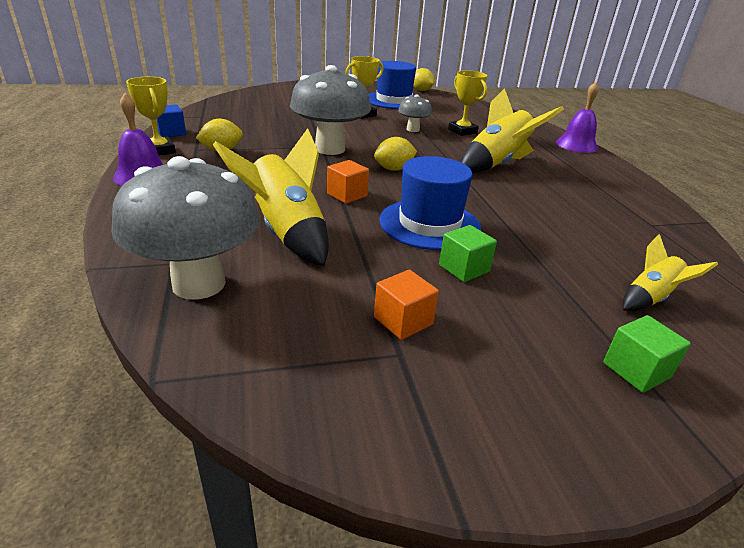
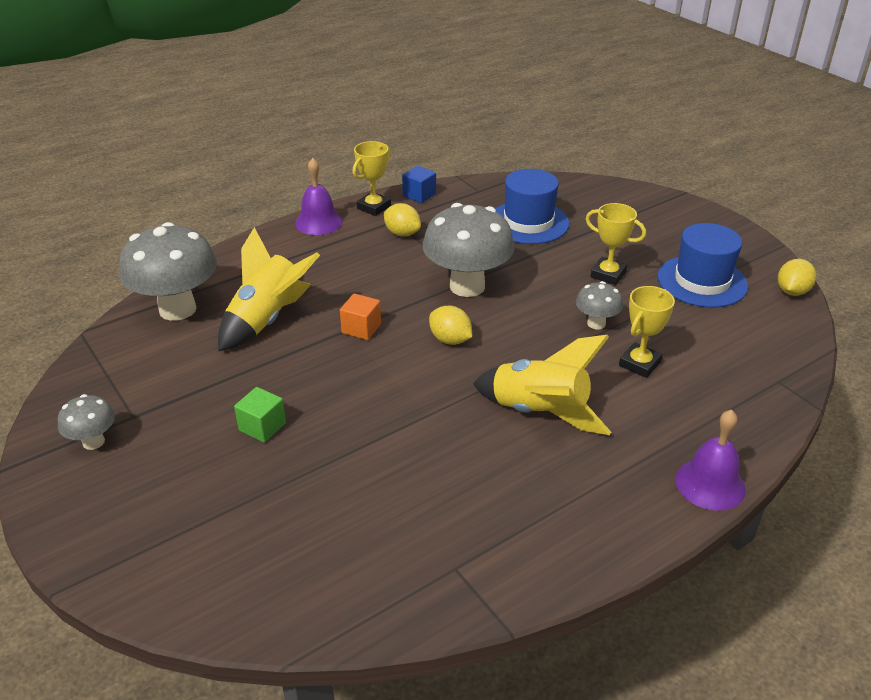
camera: 70 degrees right, 5 degrees up
orange cube [374,270,439,340] -> none
blue hat [379,156,481,250] -> blue hat moved to [496,169,569,244]
green cube [603,315,691,393] -> none
yellow rocket [623,234,718,311] -> none
none -> grey mushroom [58,394,115,450]

